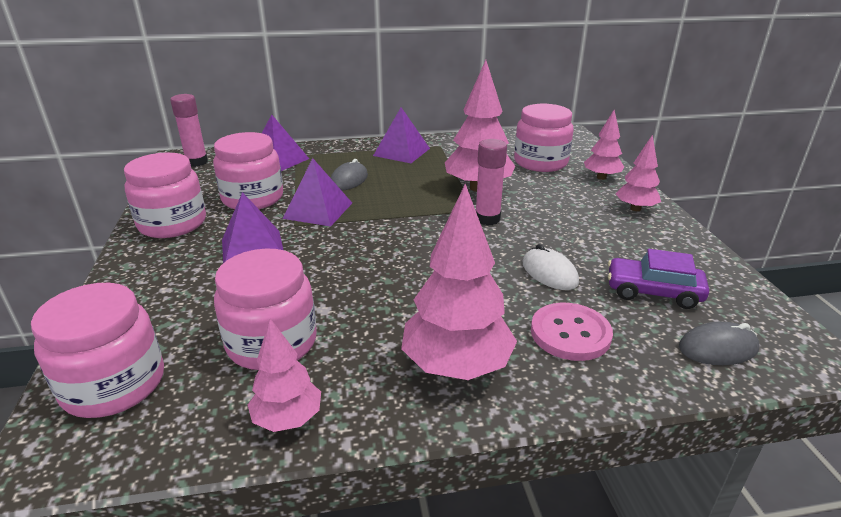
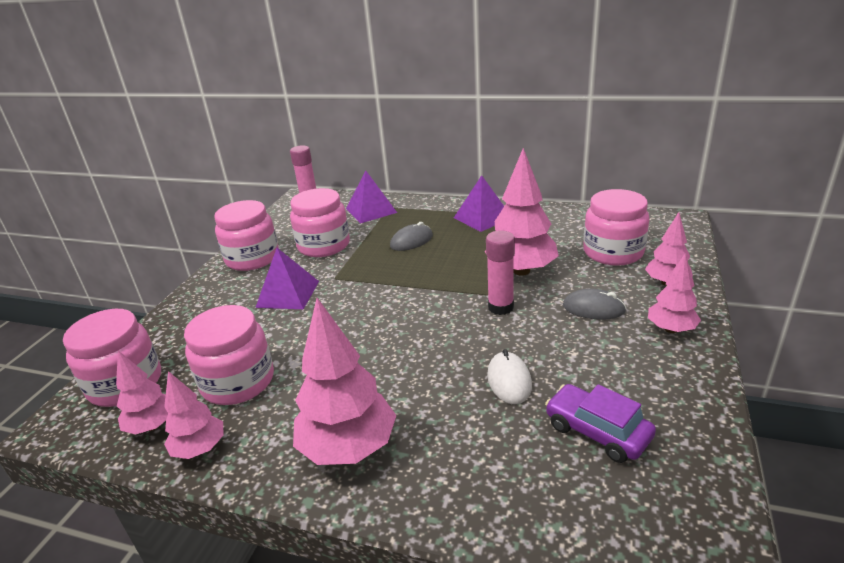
camera: 30 degrees right, 0 degrees up
purple pyramid [282,158,352,227] -> none
pink button [531,303,613,361] -> none
grey mouse [679,321,759,365] -> grey mouse moved to [563,289,626,320]
none -> pink tree [116,351,168,435]

